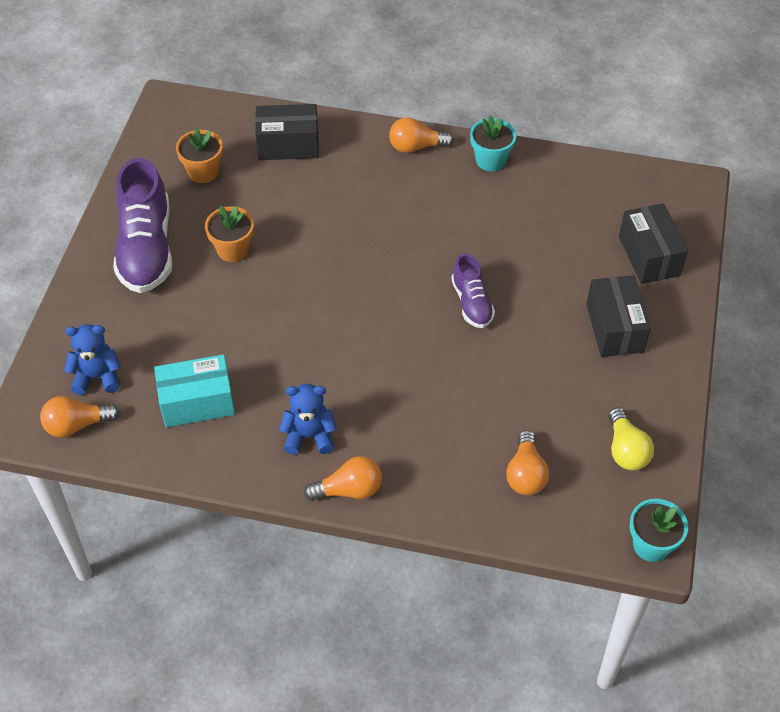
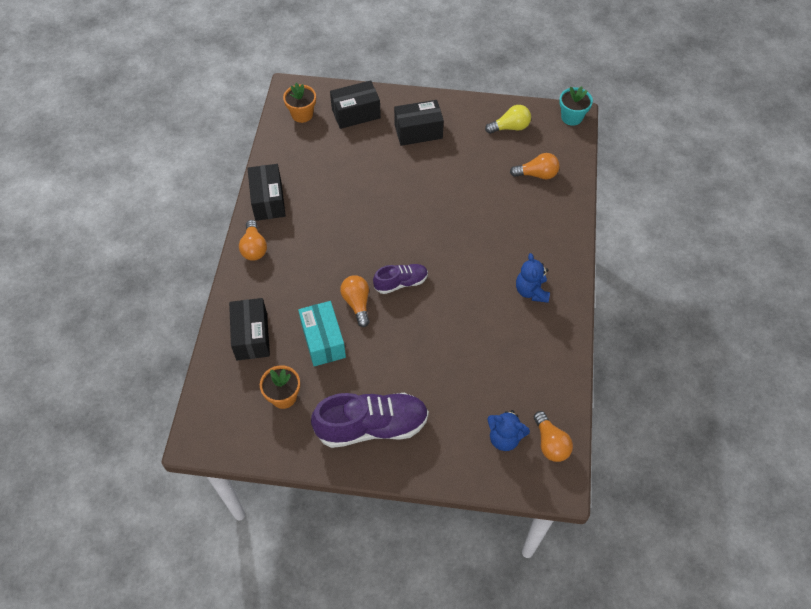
camera: 95 degrees left, 5 degrees up
blue teddy bear [64,324,121,395] -> blue teddy bear turned 60 degrees counterclockwise [487,410,530,451]
turquoise box [154,354,235,427] -> turquoise box moved to [298,301,346,366]
orange flower pot [205,206,254,262] -> orange flower pot moved to [283,83,316,123]
orange light bulb [304,456,382,501] -> orange light bulb moved to [340,276,370,327]
purple shoe [451,253,495,328] -> purple shoe moved to [373,264,428,294]
turquoise flower pot [470,115,516,171] -> black box [247,164,286,221]

